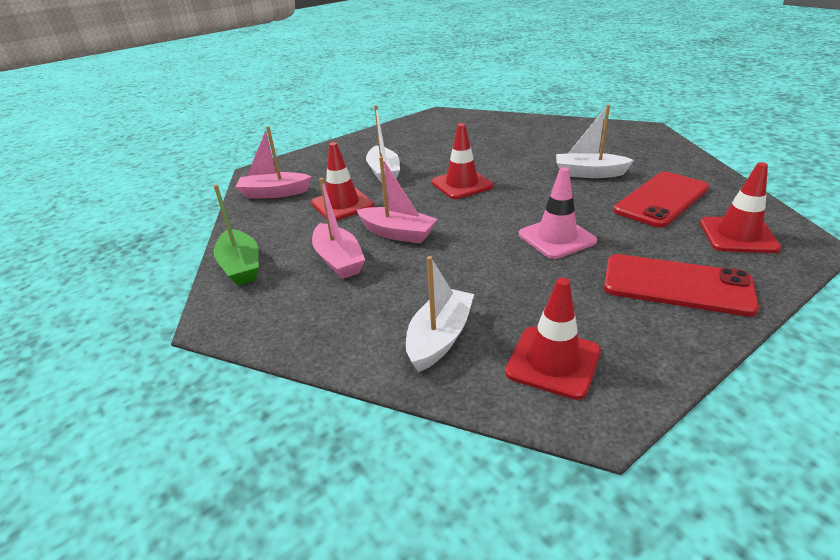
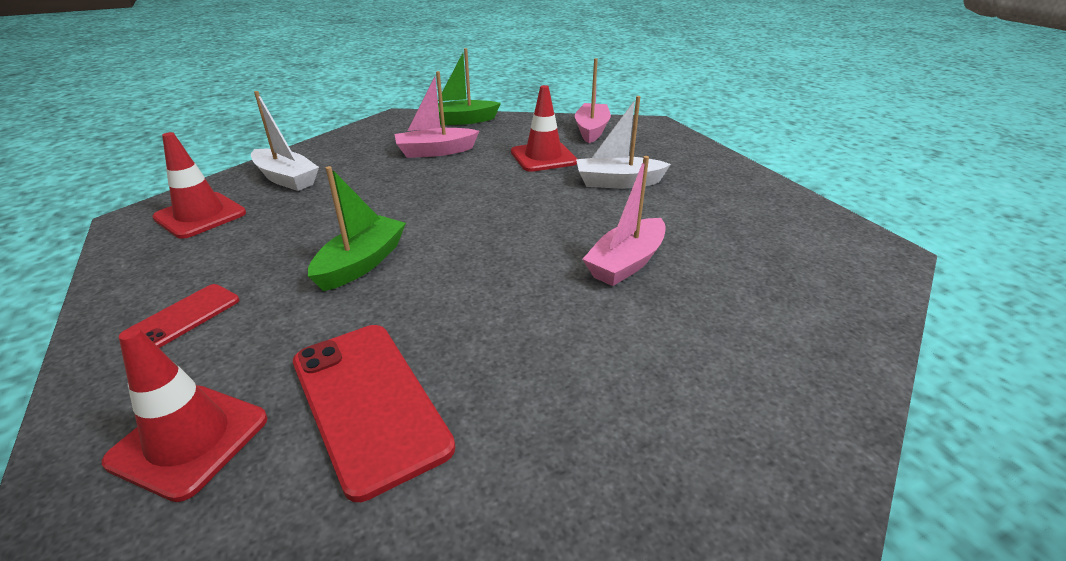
camera: 100 degrees right, 0 degrees up
pink boat [357,157,437,244] -> pink boat moved to [582,156,666,286]
red traffic cone [432,123,494,199] -> none
pink traffic cone [519,167,597,259] -> green boat [308,166,406,291]
white boat [556,105,634,178] -> none
red phone [604,254,759,317] -> red phone [128,284,239,348], size x0.55

